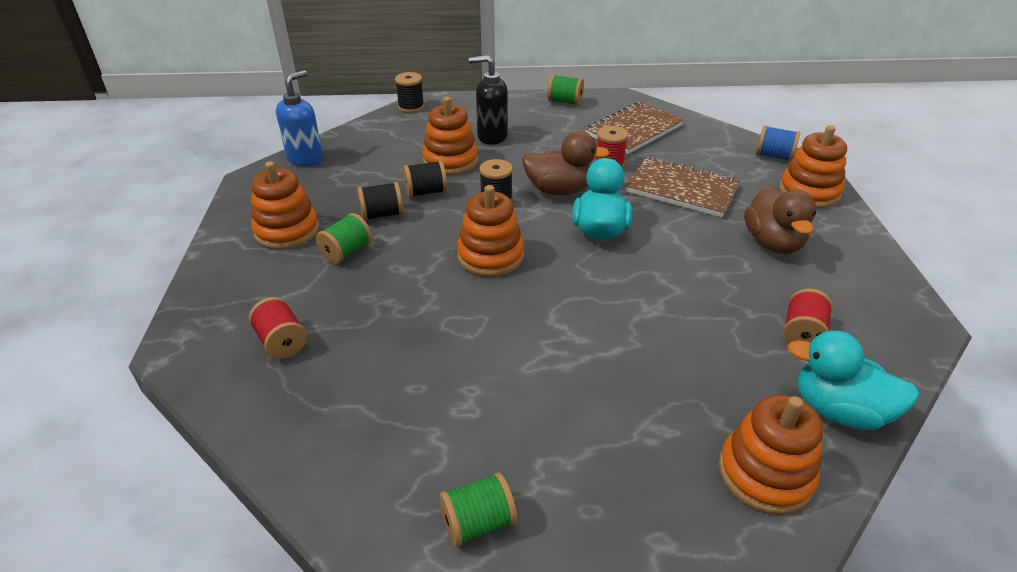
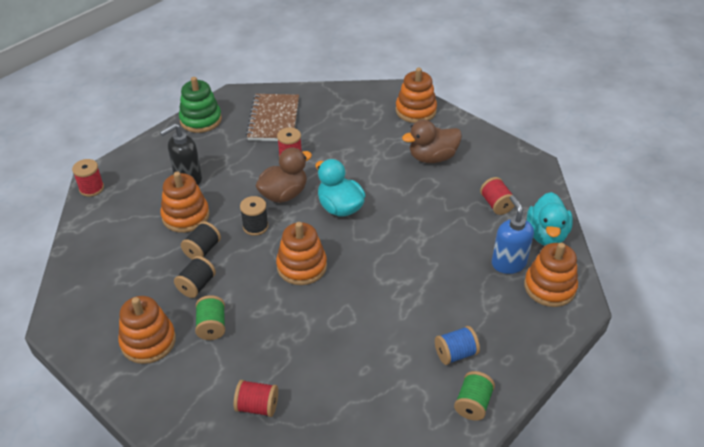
camera: 45 degrees left, 5 degrees up
blue soap dispenser [276,70,323,167] -> blue soap dispenser moved to [492,195,534,274]
black spool [395,72,424,113] -> red spool [72,159,104,197]
green spool [548,75,584,105] -> green stacking toy [179,77,222,133]
brown notebook [625,157,740,217] -> none
brown duck [744,186,816,254] -> brown duck turned 120 degrees clockwise [402,120,462,163]
blue spool [756,125,800,161] -> blue spool moved to [435,326,480,365]
turquoise duck [788,331,919,430] -> turquoise duck turned 60 degrees counterclockwise [527,192,573,246]

